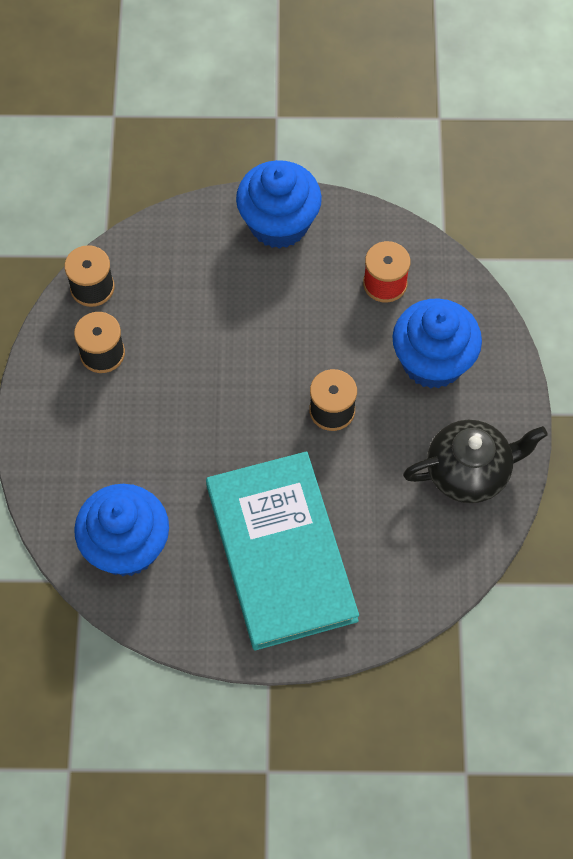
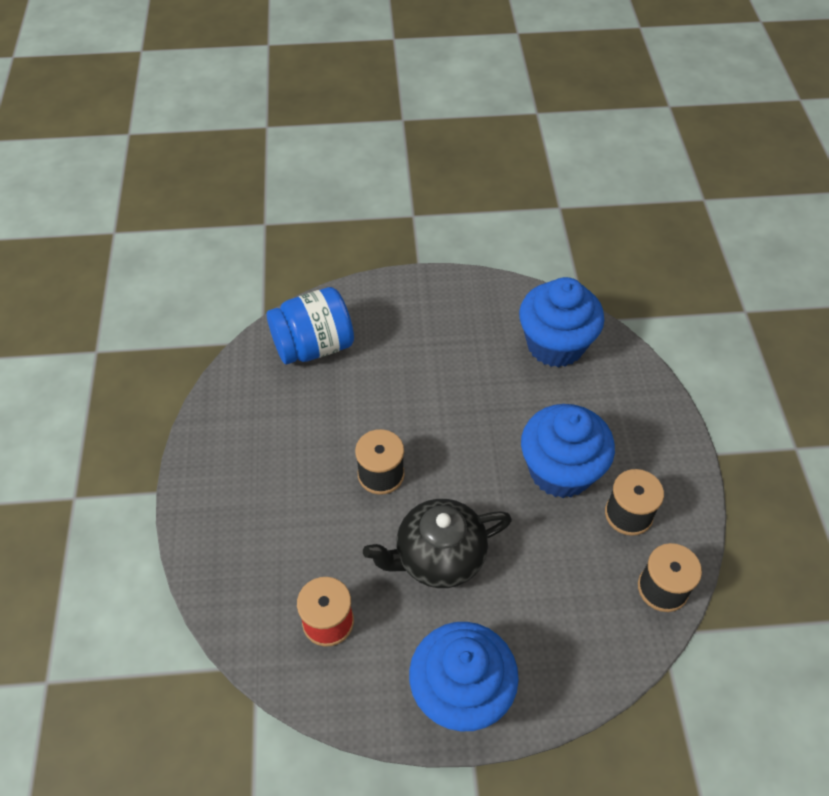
camera: 175 degrees right, 10 degrees down
turquoise book [206,451,359,650] -> none
blue cupcake [392,298,482,389] -> blue cupcake moved to [521,404,615,498]
black teapot [403,420,548,503] -> black teapot moved to [363,499,512,588]
none -> blue jar [267,287,354,364]

